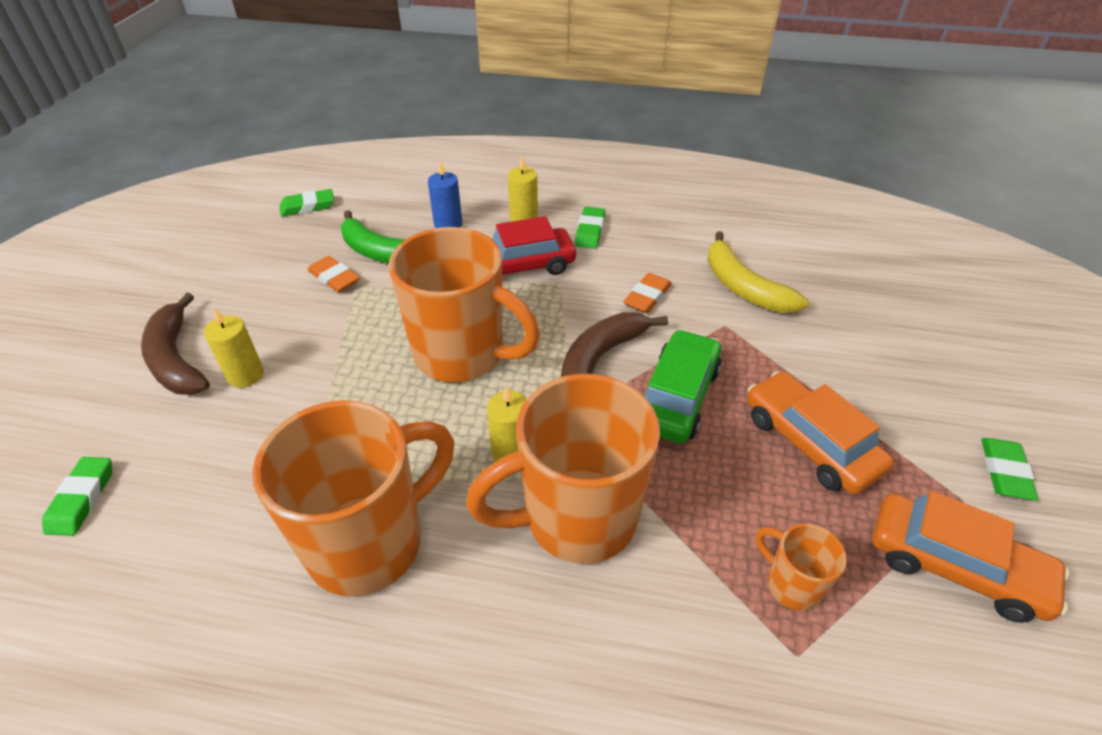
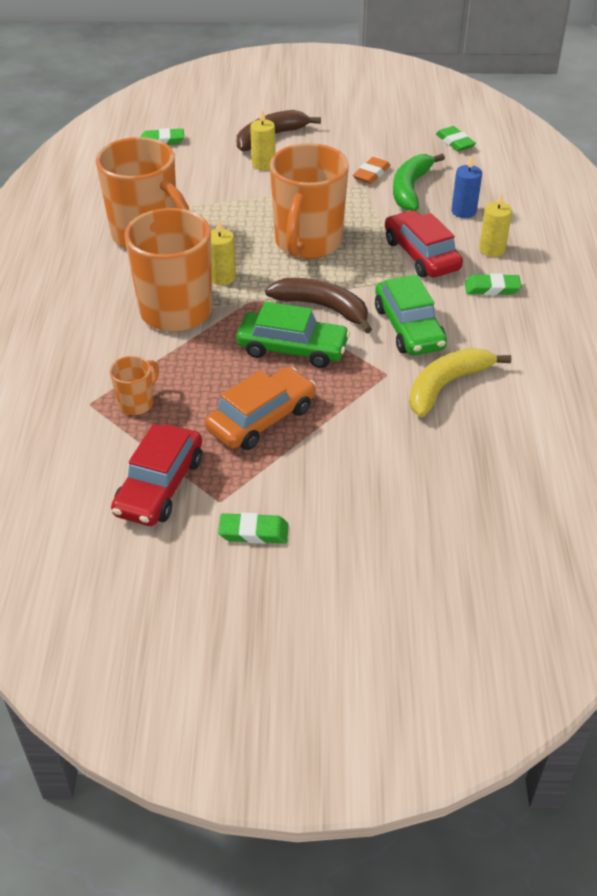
camera: 80 degrees right, 0 degrees up
orange eraser [623,273,672,313] -> green car [375,275,447,355]
orange car [872,490,1070,623] -> red car [111,424,202,526]

